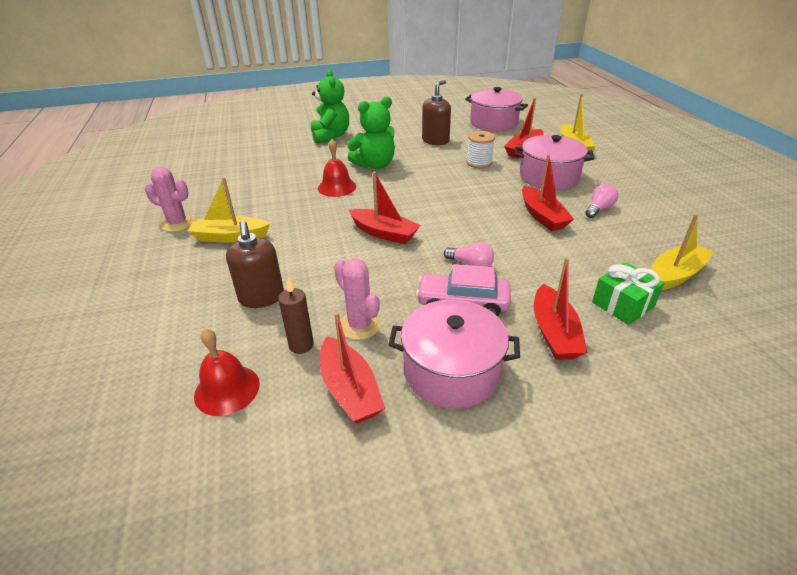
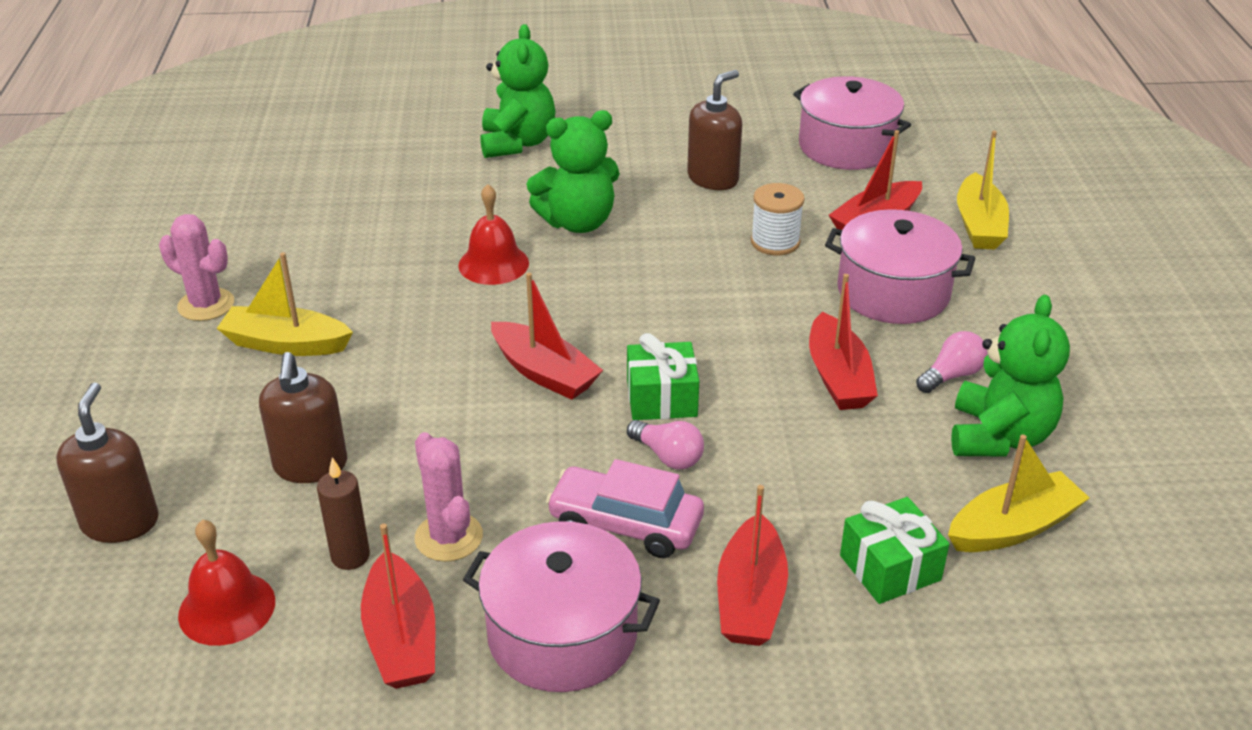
camera: 10 degrees right, 0 degrees up
none -> brown soap dispenser [56,382,159,543]
none -> green gift [627,333,699,420]
none -> green teddy bear [951,295,1070,457]

